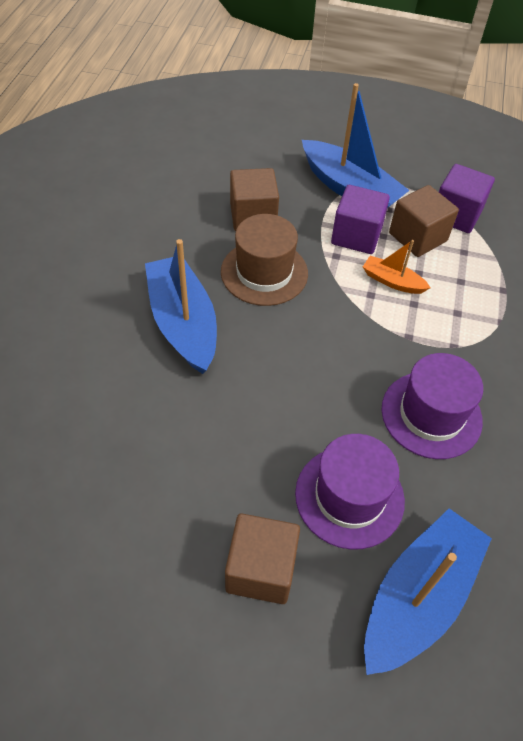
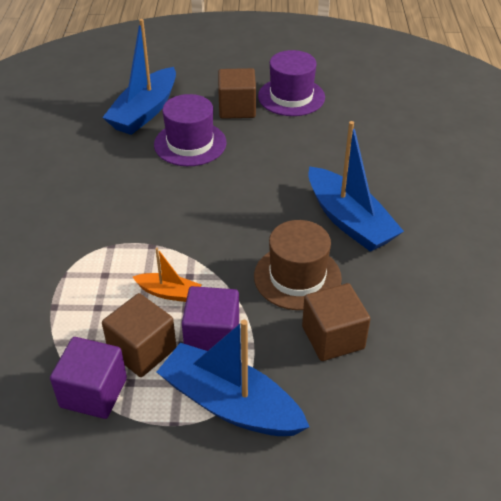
camera: 170 degrees right, 10 degrees down
purple hat [381,353,483,459] -> purple hat moved to [258,50,325,116]

